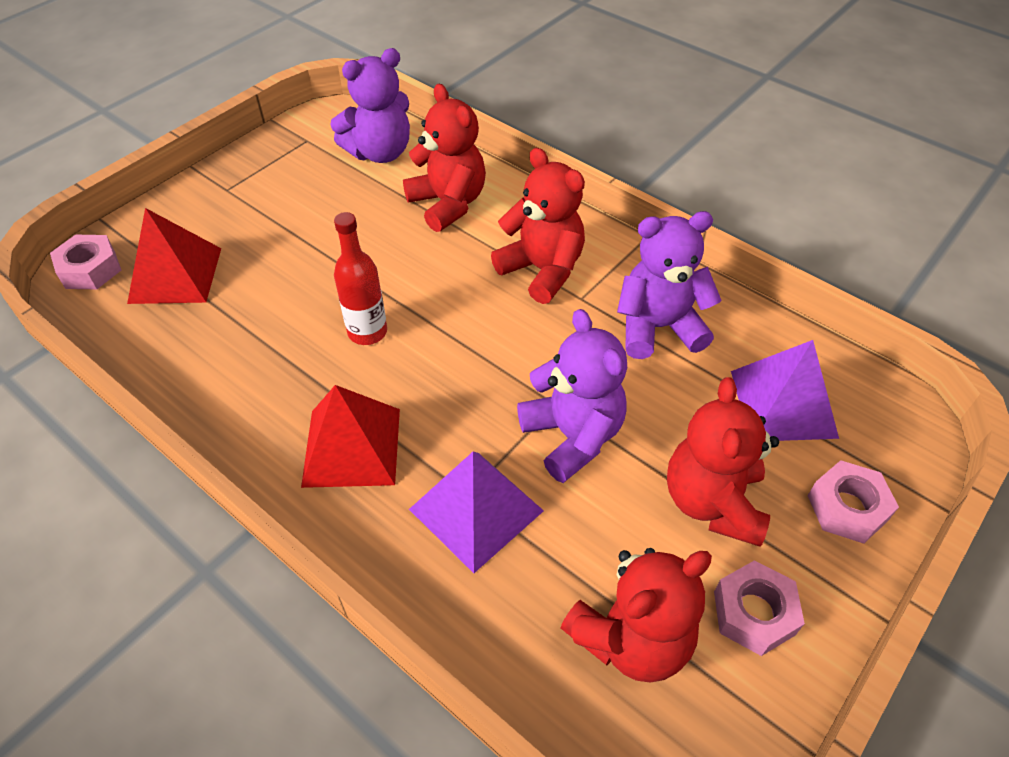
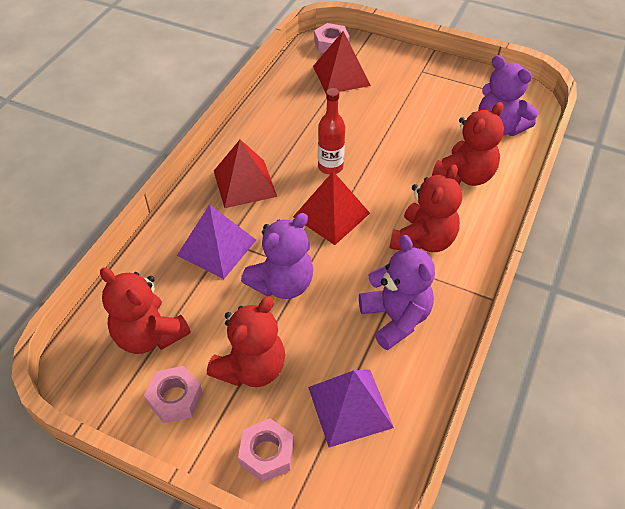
camera: 75 degrees right, 0 degrees up
red teddy bear [667,377,779,547] -> red teddy bear turned 135 degrees clockwise [207,296,285,387]
none -> red pyramid [293,171,370,245]

